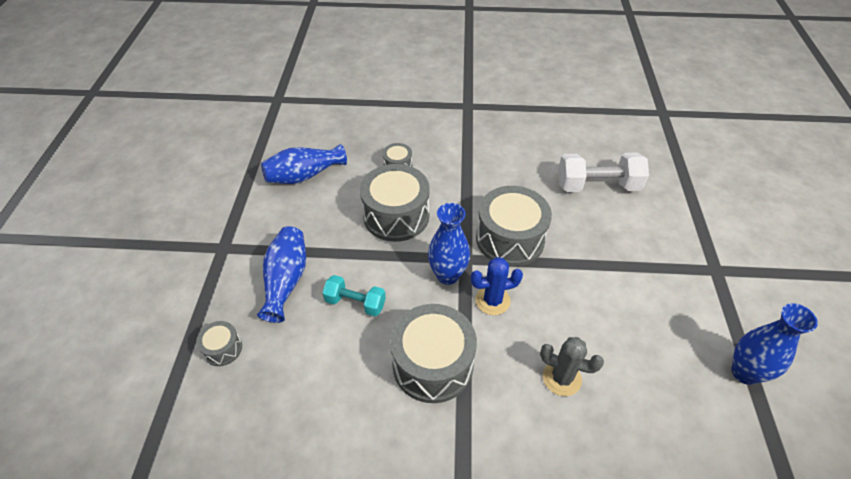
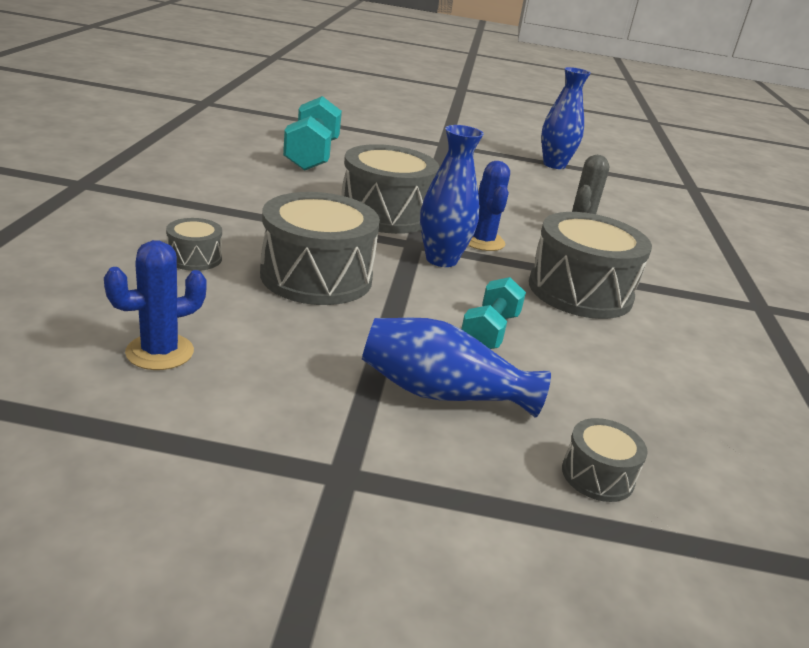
camera: 90 degrees left, 20 degrees down
blue vase [261,144,347,184] -> blue cactus [104,240,207,370]
white dumbbell [558,153,649,192] -> turquoise dumbbell [283,96,342,171]

